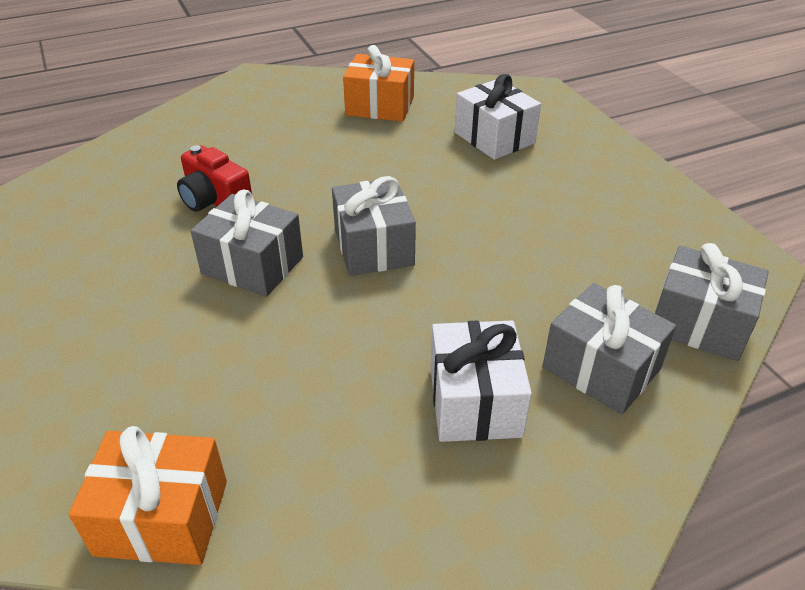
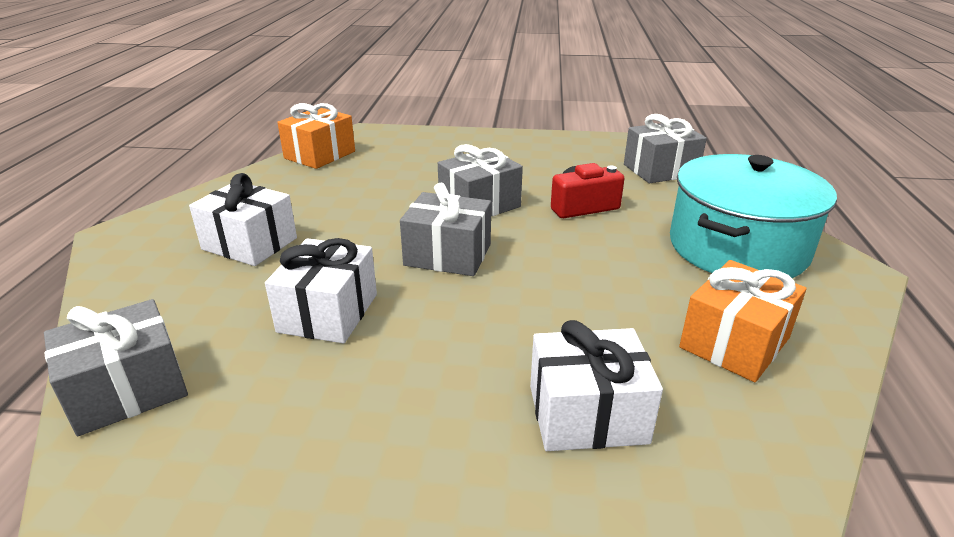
camera: 120 degrees right, 10 degrees down
grey gift [542,283,676,414] -> grey gift moved to [624,114,707,183]
none -> white gift [265,238,377,343]
none -> turquoise pot [670,154,837,278]

